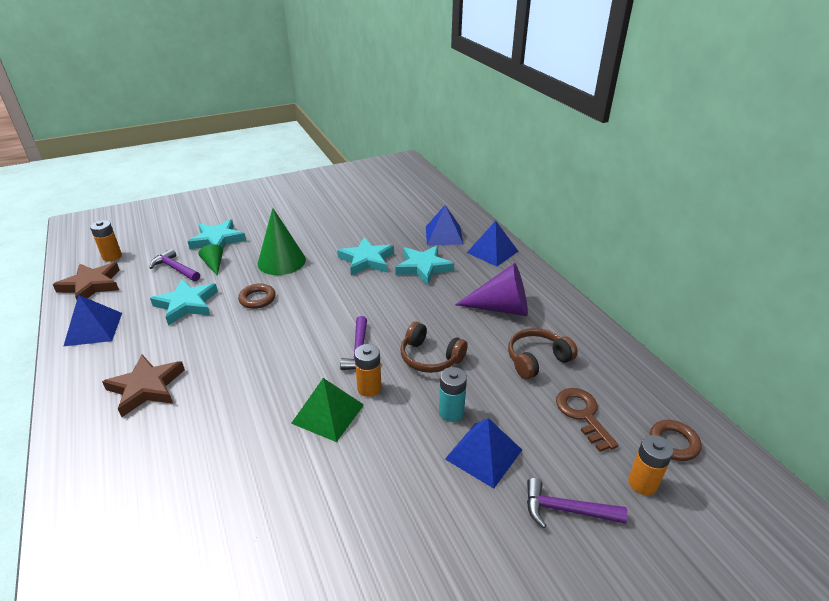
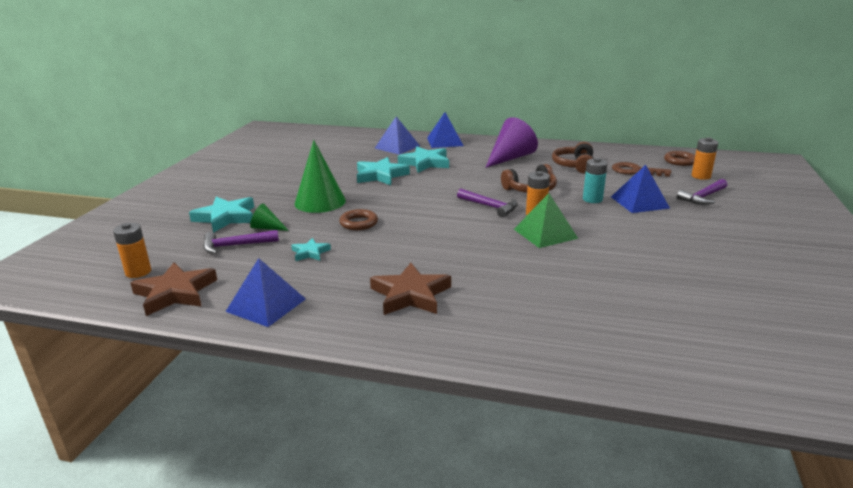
camera: 50 degrees left, 10 degrees down
turquoise star [150,279,218,325] -> turquoise star [291,238,331,261], size x0.54

